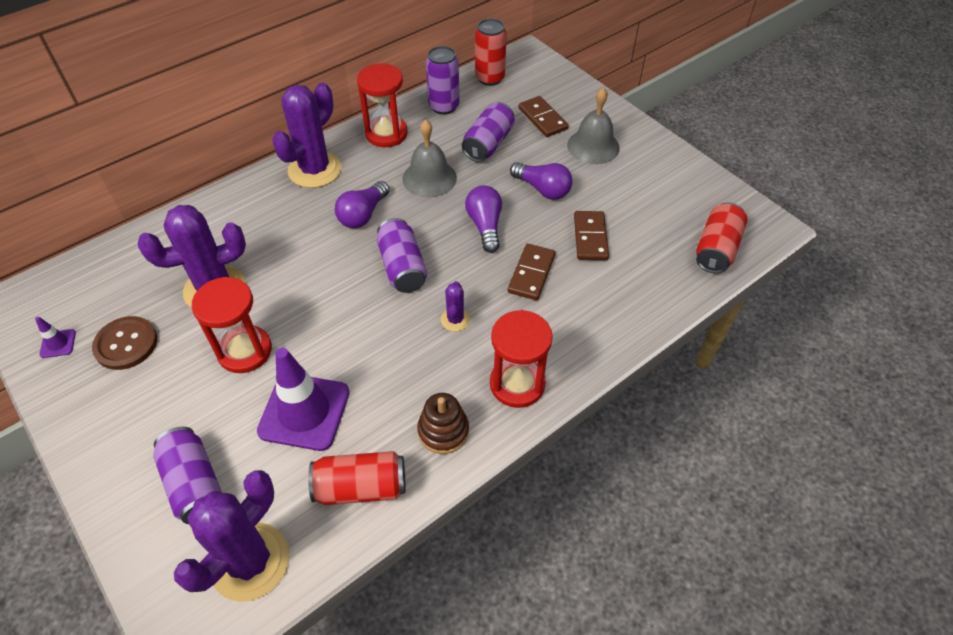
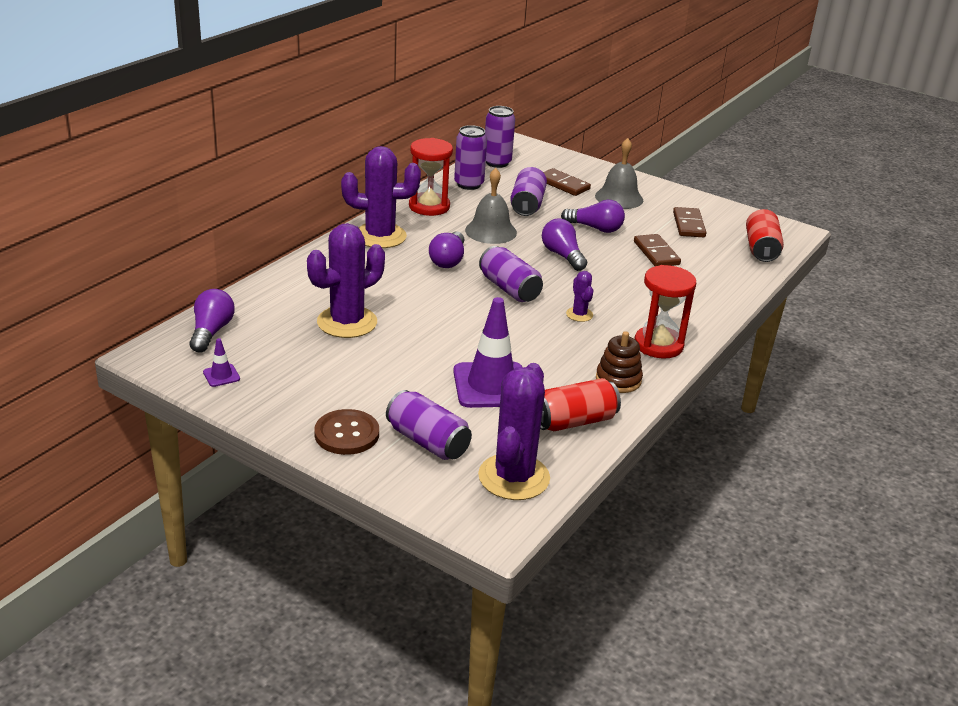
camera: 20 degrees left, 20 degrees down
brown button [92,316,157,370] -> brown button moved to [314,409,379,455]
red hourglass [191,277,272,373] -> none
purple cactus [272,83,342,188] -> purple cactus turned 75 degrees clockwise [341,146,421,248]
red can [475,18,507,86] -> purple can [485,106,515,168]
brown domino [508,244,555,300] -> brown domino moved to [673,207,706,237]
none -> purple light bulb [190,289,235,353]

